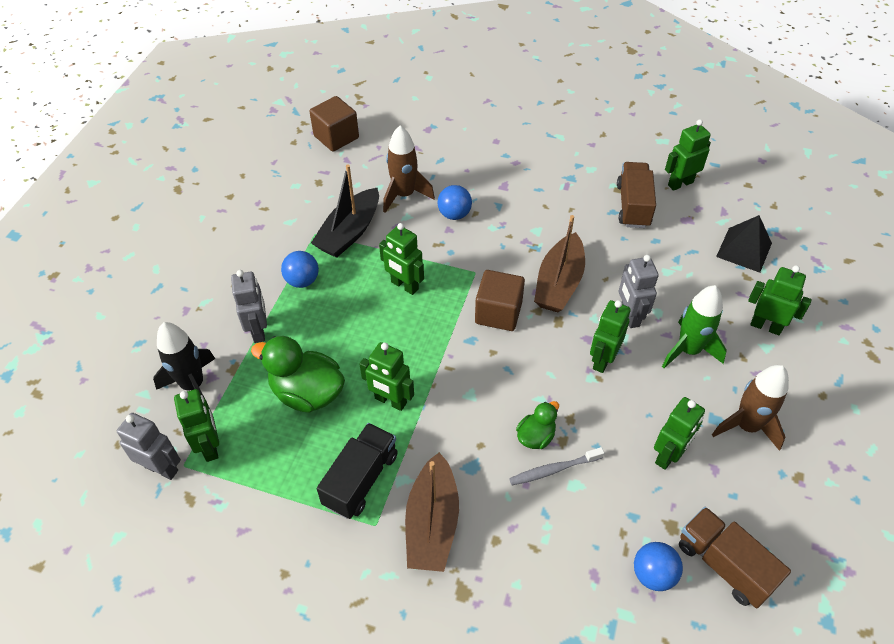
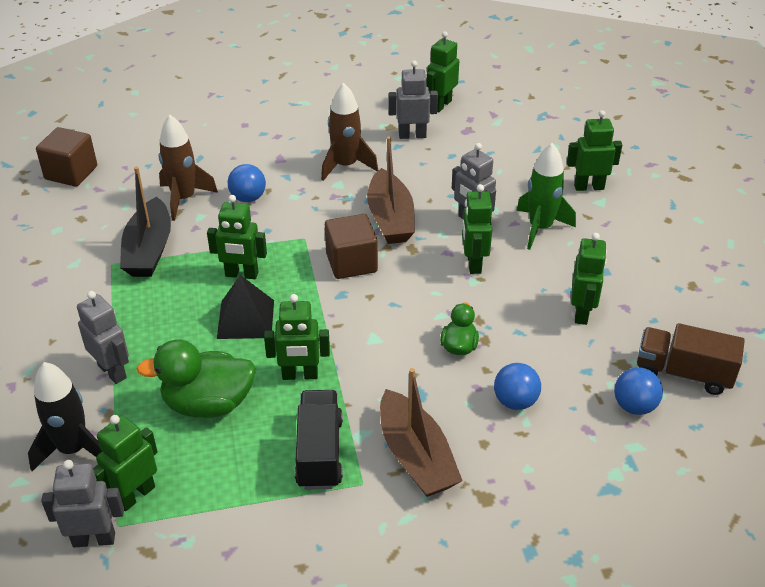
camera: 30 degrees left, 10 degrees down
green robot [174,389,219,462] -> green robot turned 90 degrees counterclockwise [93,415,158,511]
blue ball [281,251,319,288] -> blue ball moved to [494,363,541,410]
grey toothbrush [509,447,604,485] -> none
brown truck [617,162,656,228] -> grey robot [389,61,438,139]
brown rocket [712,365,789,451] -> brown rocket moved to [321,83,378,181]
black pyramid [716,215,772,273] -> black pyramid moved to [217,275,274,339]

